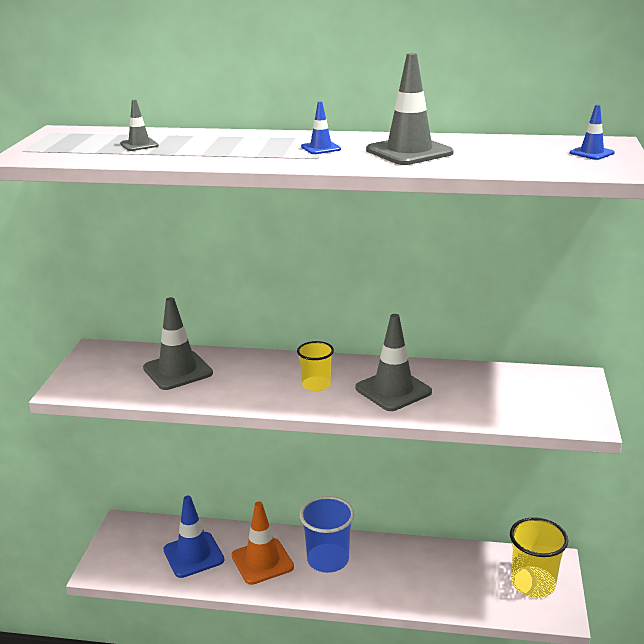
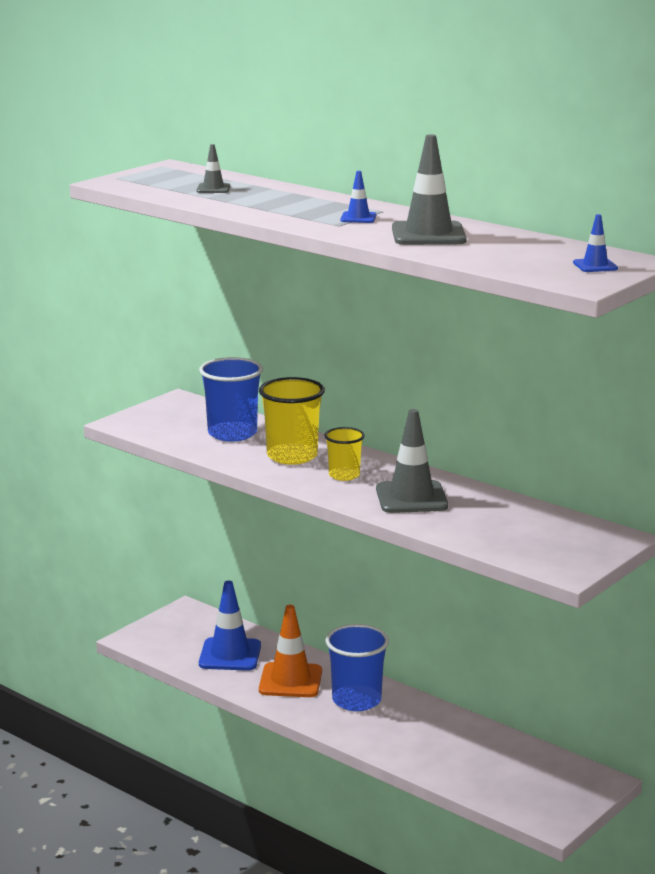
camera: 30 degrees right, 5 degrees down
grey traffic cone [143,297,213,390] -> blue cup [199,357,263,442]
yellow cup [510,517,568,598] -> yellow cup moved to [259,377,325,465]

